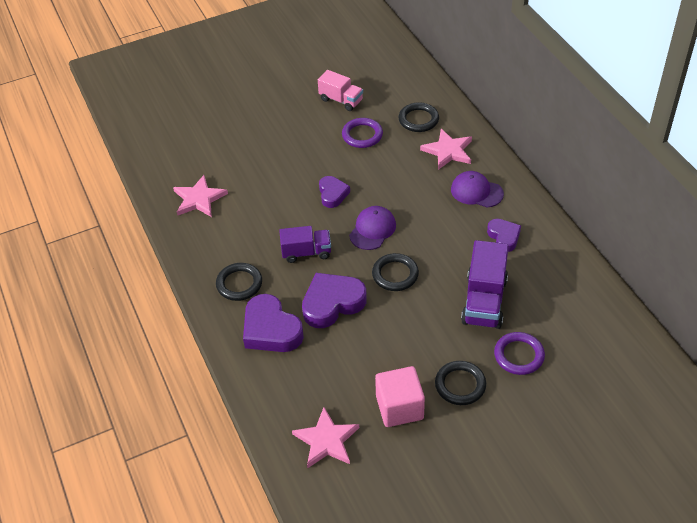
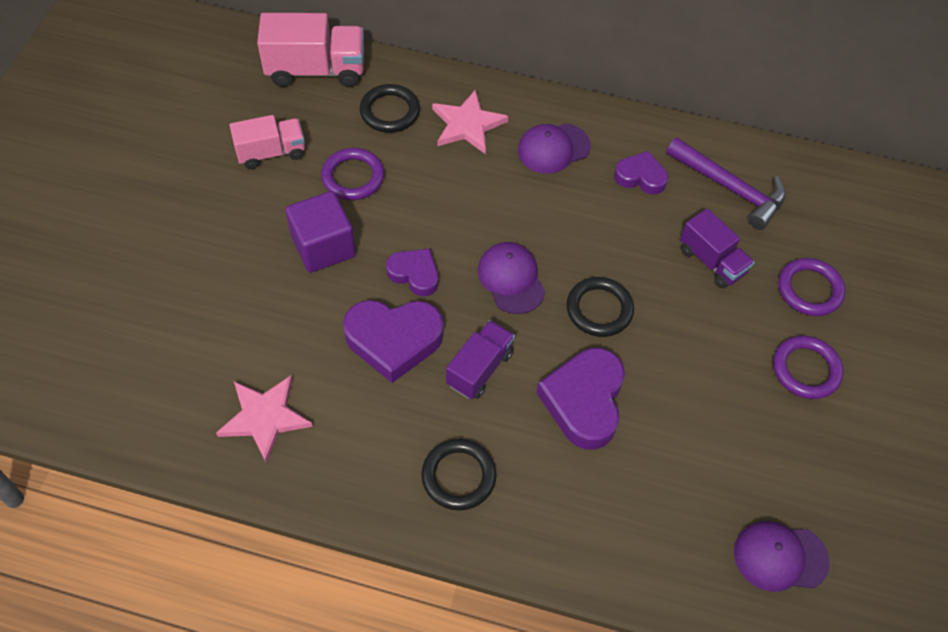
camera: 55 degrees left, 10 degrees up
purple heart [243,294,304,352] -> purple heart moved to [343,300,444,383]
pink star [292,407,359,468] -> purple cap [734,521,830,592]
pink cube [375,366,425,427] -> none
black ring [435,361,486,405] -> purple ring [773,336,844,399]
purple truck [461,240,509,329] -> purple truck [680,208,755,288], size x0.65
none -> pink truck [257,13,364,87]
none -> purple cube [285,191,356,273]
none -> purple hammer [666,138,786,230]

